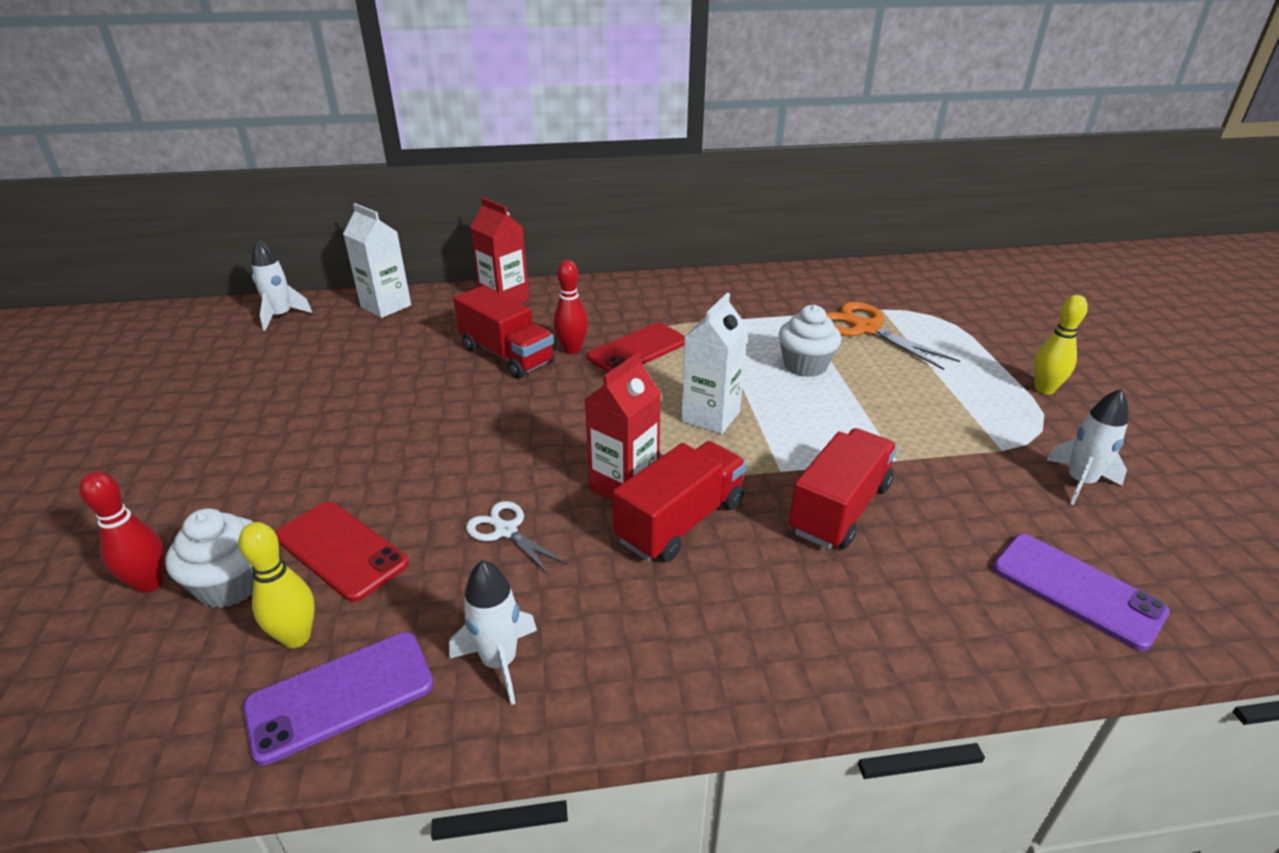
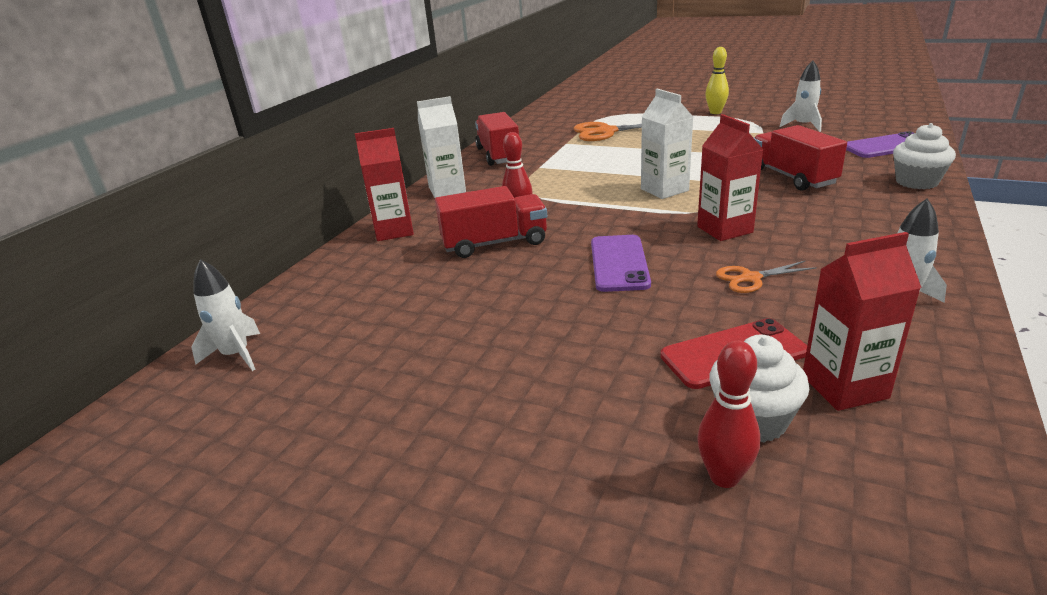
camera: 55 degrees left, 5 degrees down
yellow bowling pin [239,522,315,648] -> red carton [803,232,922,411]
purple phone [243,632,434,765] -> purple phone moved to [591,235,651,292]
white carton [343,203,411,318] -> white carton moved to [417,96,466,198]
white scissors [466,501,568,575] -> orange scissors [716,261,817,293]
red phone [587,323,685,373] -> none
red truck [612,441,747,562] -> red truck moved to [475,112,519,166]
white cupcake [779,305,841,377] -> white cupcake moved to [893,123,956,189]

